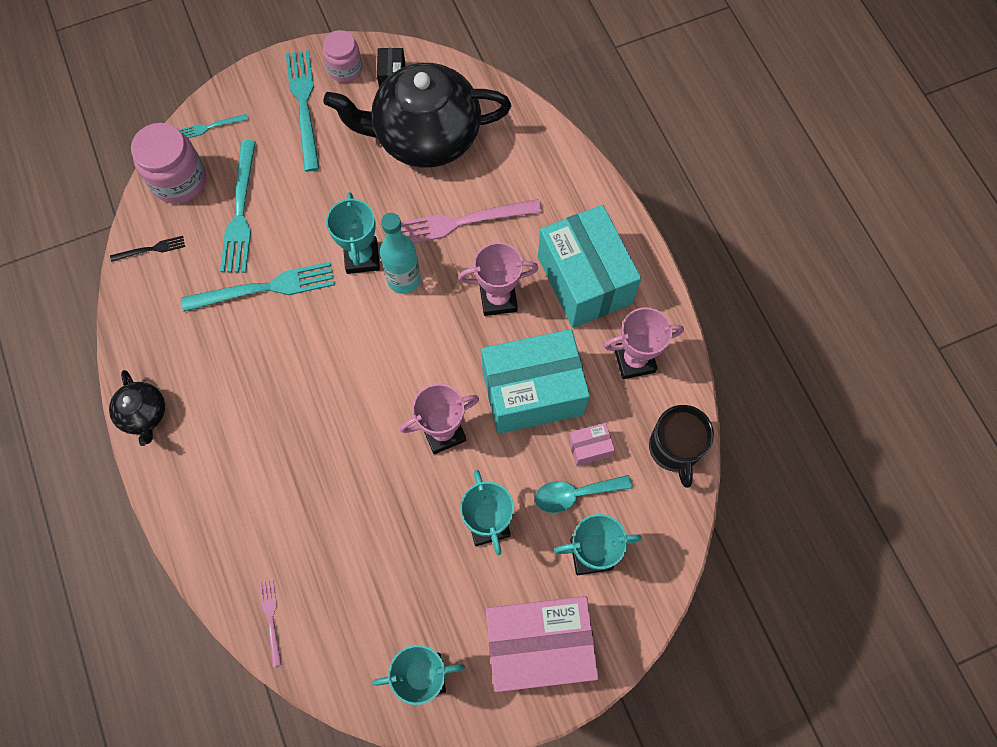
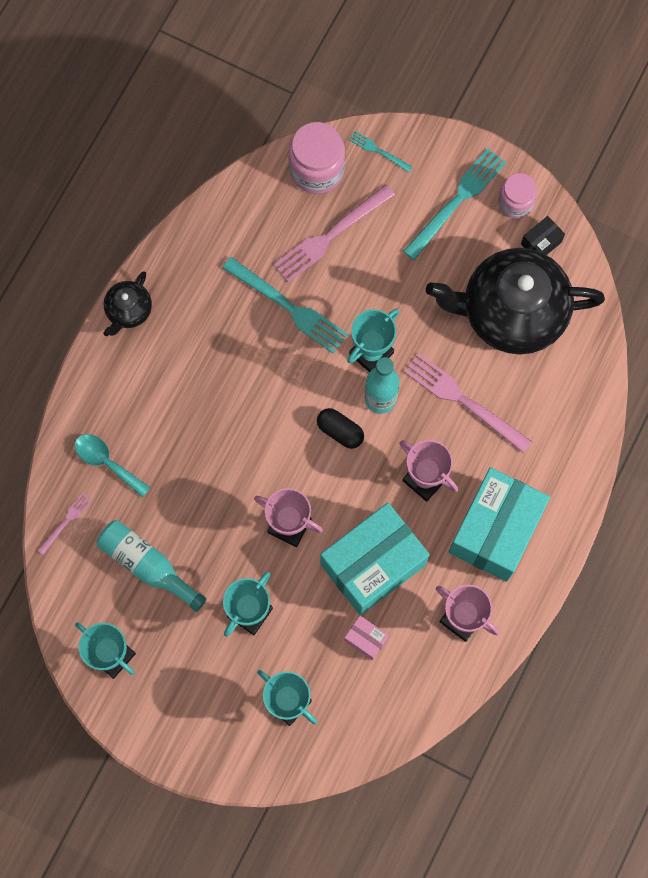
camera: 50 degrees right, 5 degrees up
black fork [110,236,185,262] -> none
turquoise fork [220,140,256,273] -> pink fork [273,184,395,283]
black teapot [324,63,511,168] -> black teapot turned 45 degrees counterclockwise [426,248,605,355]
turquoise box [482,329,590,434] -> turquoise box turned 75 degrees counterclockwise [320,503,430,615]
pink box [486,596,599,692] -> none
turquoise spoon [535,475,632,513] -> turquoise spoon moved to [74,434,150,497]
black mug [649,405,714,488] -> none
none -> turquoise bottle [97,520,207,612]
none -> black capsule [317,408,364,449]

